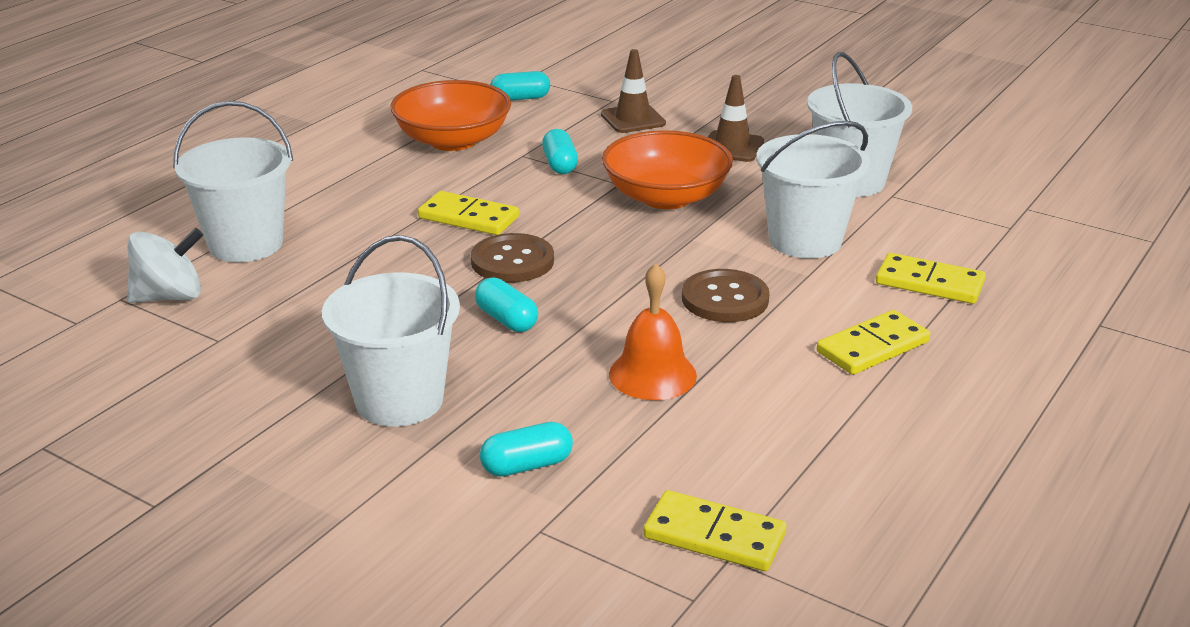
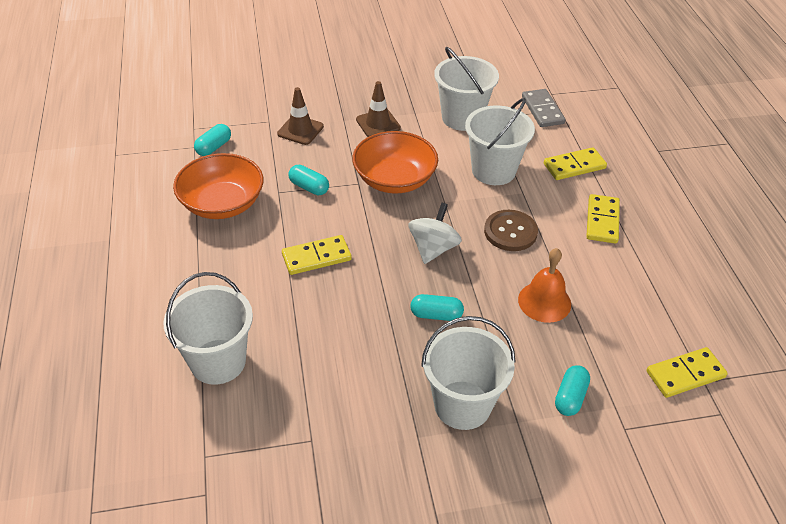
camera: 45 degrees left, 15 degrees up
white spinning top [127,228,203,303] -> white spinning top moved to [409,203,462,264]
brown button [471,233,554,282] -> none
none -> grey domino [522,89,565,127]

